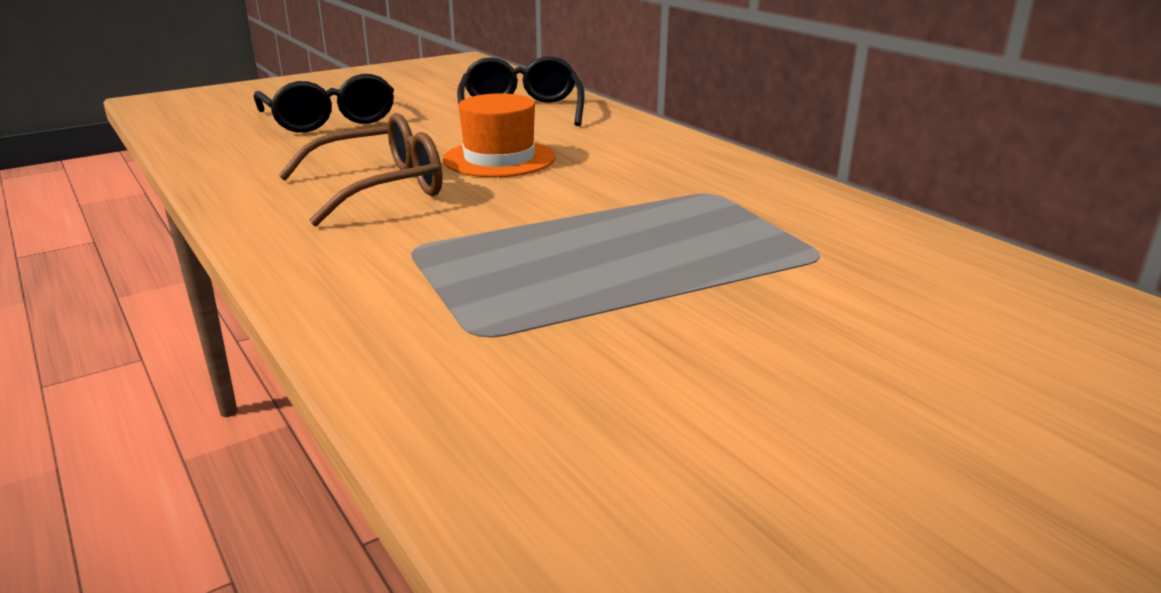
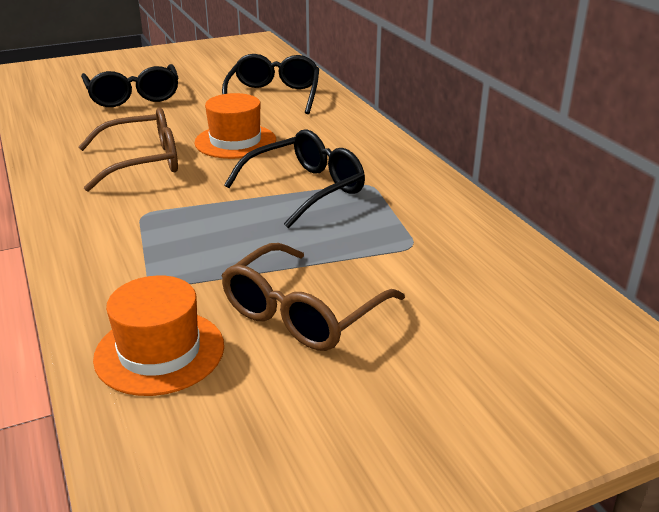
camera: 10 degrees right, 5 degrees up
none -> orange hat [93,275,224,396]
none -> brown glasses [221,243,405,351]
none -> black glasses [224,129,365,228]

